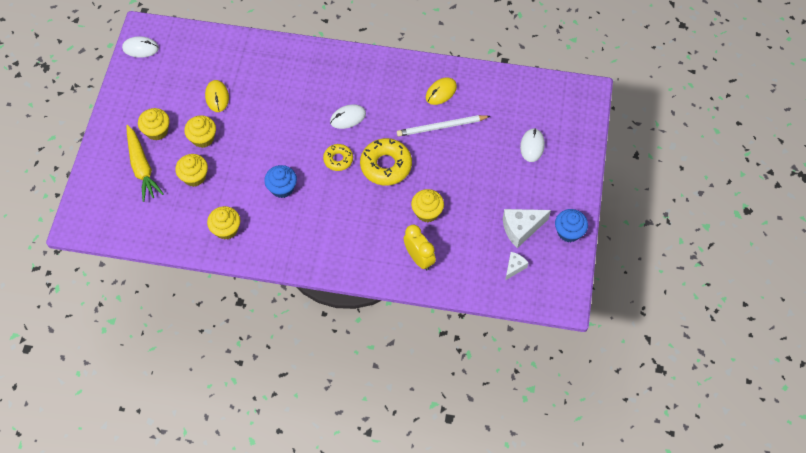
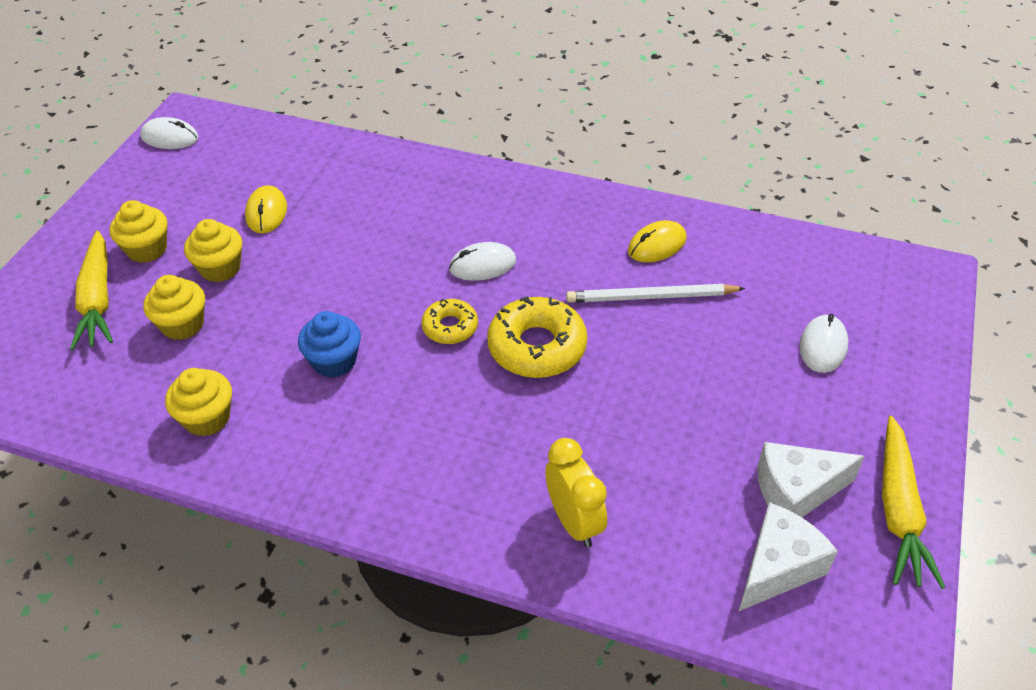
camera: 10 degrees right, 15 degrees down
yellow cupcake [411,189,444,222] -> none
white cheese [505,252,529,280] -> white cheese [738,502,838,612], size x1.75
blue cupcake [555,209,588,242] -> yellow carrot [882,416,945,589]

